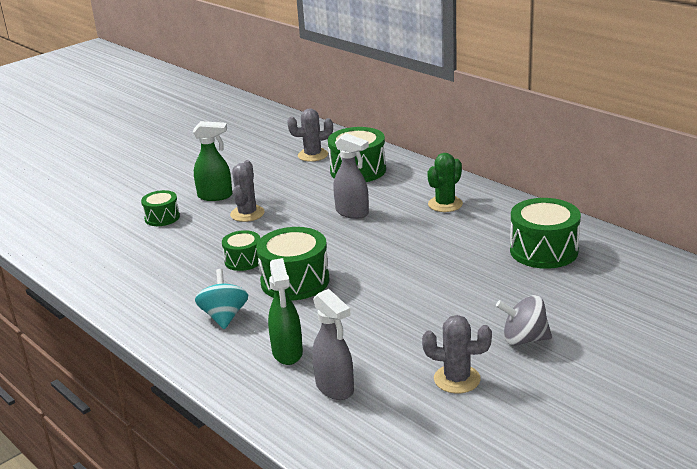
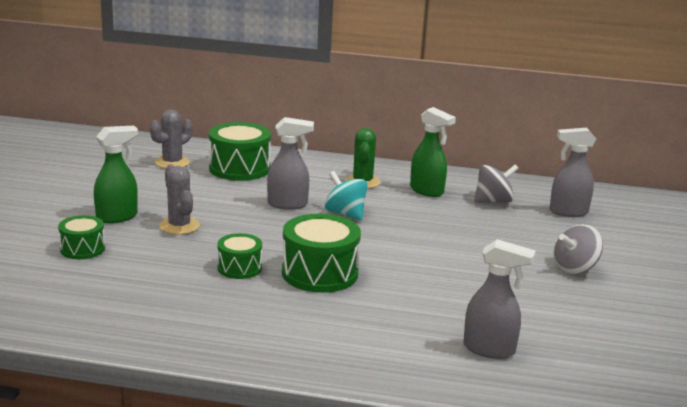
camera: 40 degrees left, 5 degrees down
turquoise spinning top [195,269,248,329] -> turquoise spinning top moved to [325,171,368,220]
green spray bottle [268,258,303,365] -> green spray bottle moved to [410,107,456,197]
grey cactus [422,315,492,393] -> none
green drum [510,198,581,269] -> grey spinning top [474,165,519,203]
none -> grey spray bottle [550,128,596,217]

